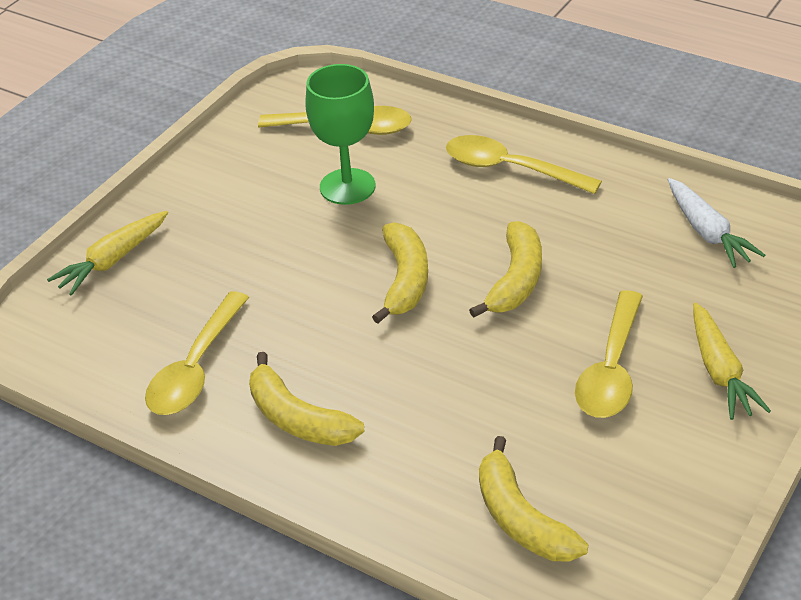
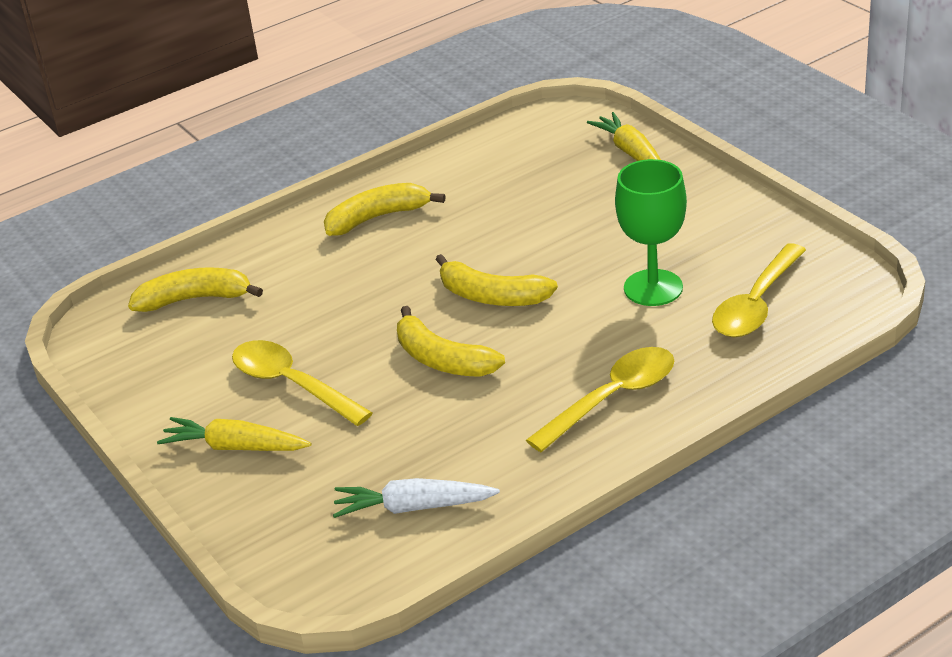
camera: 115 degrees right, 5 degrees down
yellow spoon [145,291,249,415] -> none

